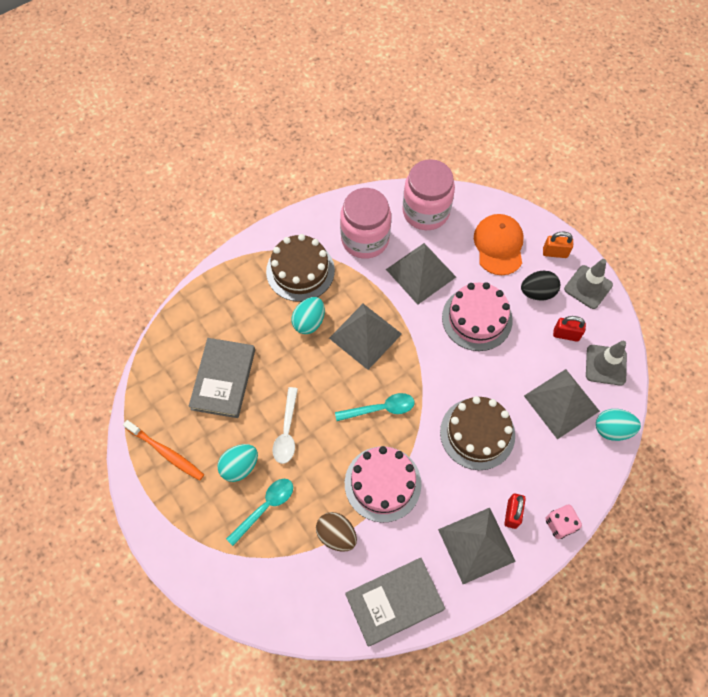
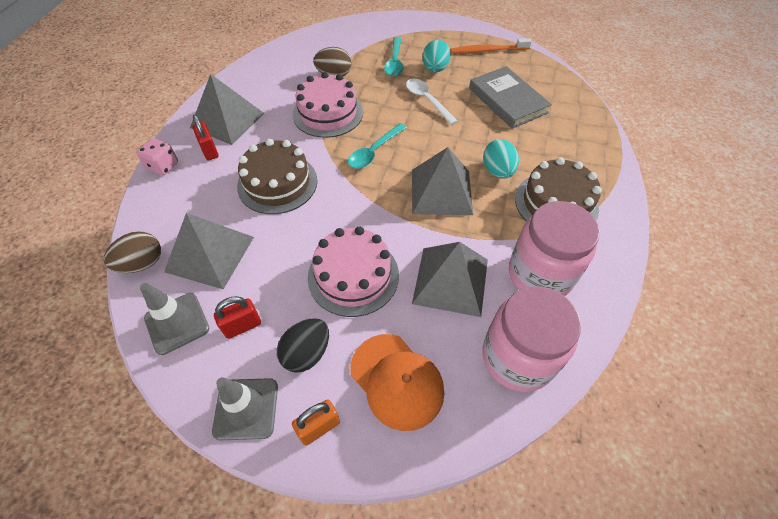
camera: 140 degrees right, 10 degrees down
grey book [345,558,445,647] -> none
turquoise egg [596,409,641,441] -> brown egg [104,231,161,273]

